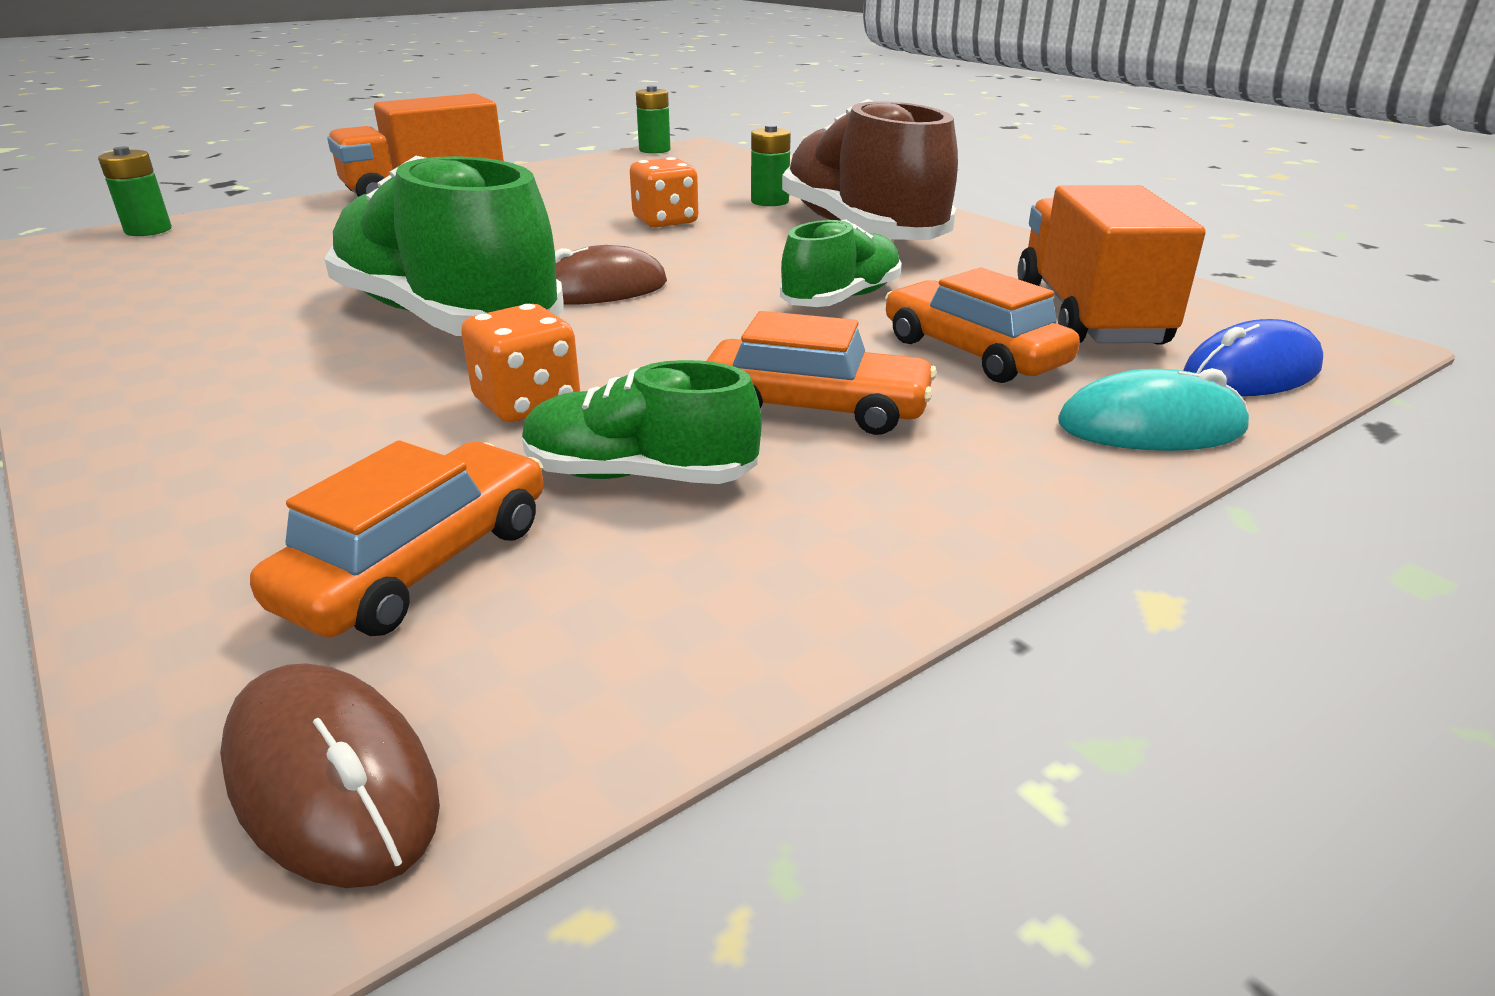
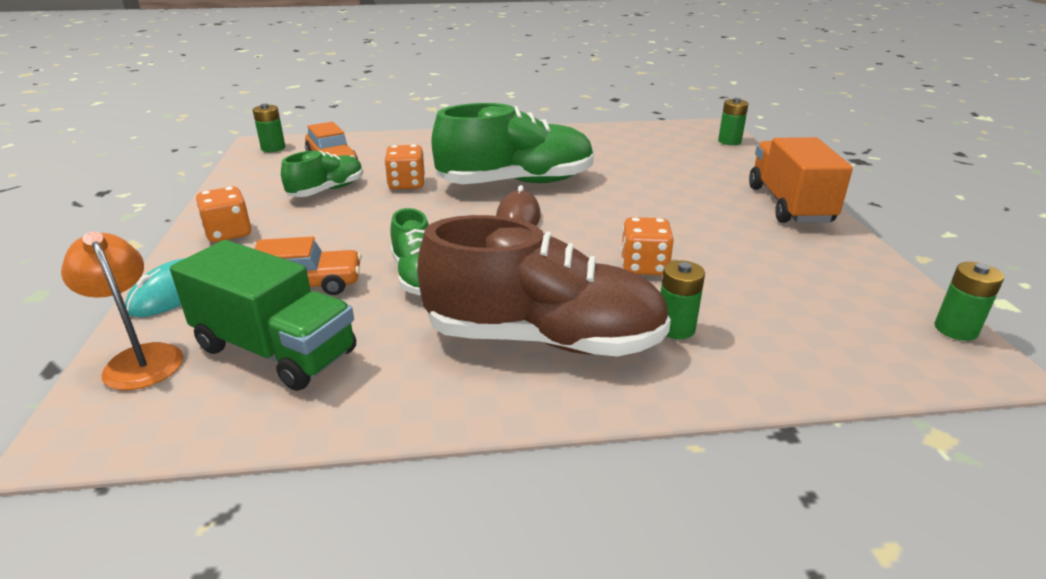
camera: 120 degrees right, 0 degrees up
brown mouse [220,663,440,888] -> green battery [253,104,285,152]
orange car [706,311,937,435] -> none
orange truck [1018,185,1206,345] -> green truck [170,240,356,391]
blue mouse [1183,319,1323,396] -> orange lamp [61,232,183,390]
none -> orange dice [196,187,251,242]

